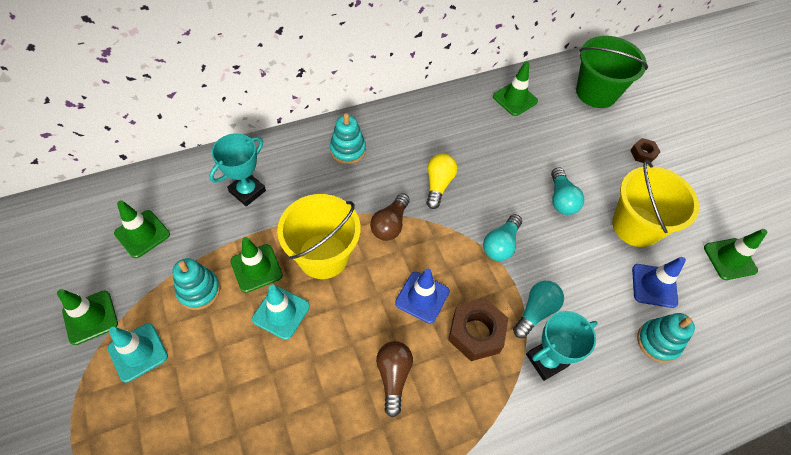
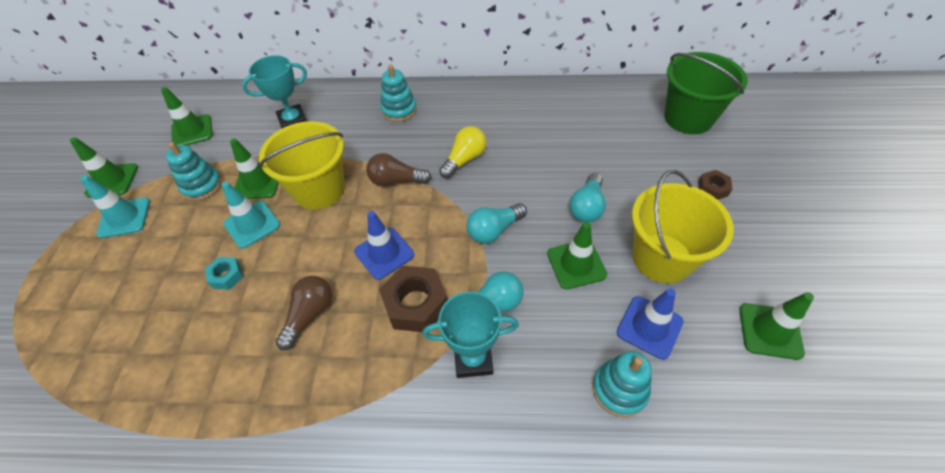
camera: 30 degrees right, 5 degrees down
brown light bulb [370,193,410,241] -> brown light bulb turned 45 degrees clockwise [366,153,431,186]
green traffic cone [493,61,538,116] -> green traffic cone moved to [547,222,607,289]
none -> turquoise nut [205,257,243,290]

